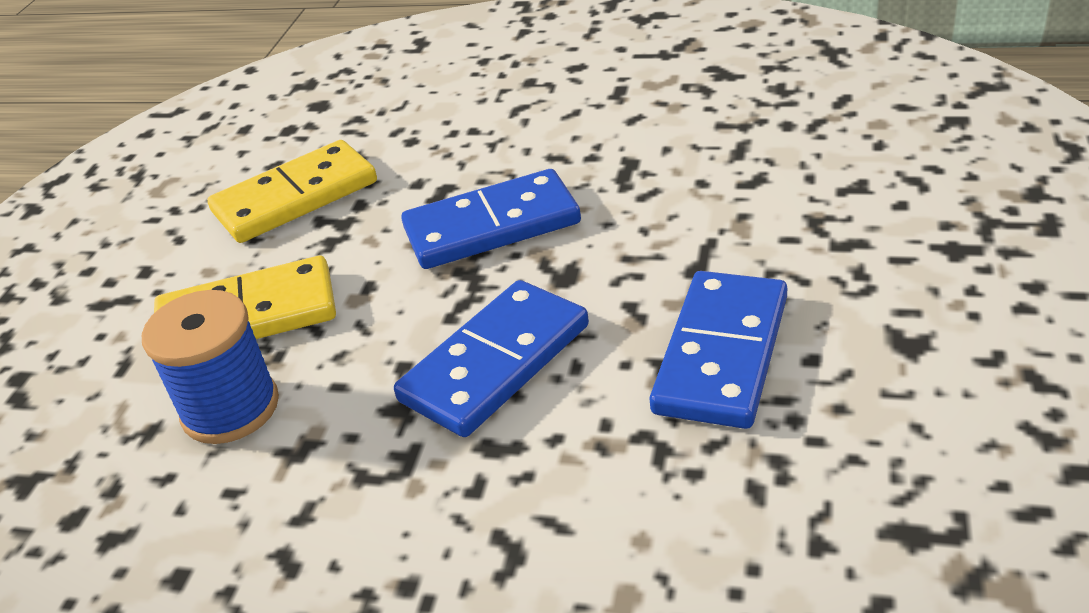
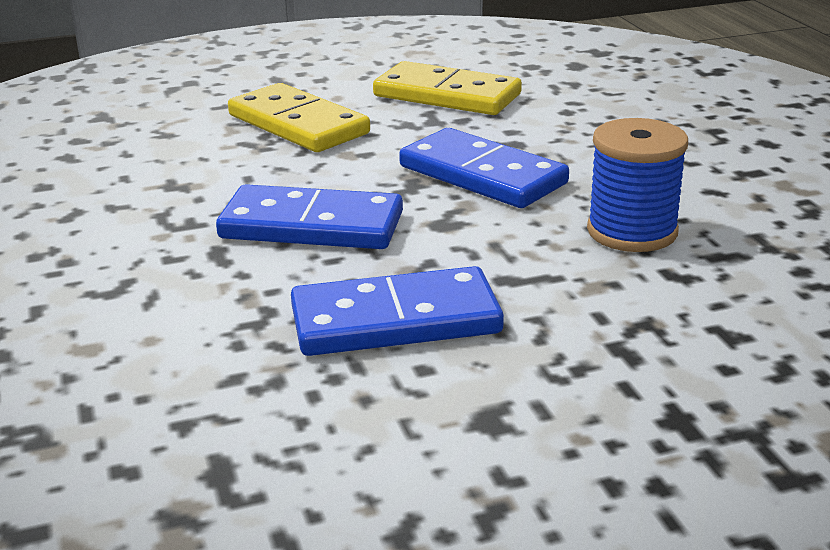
camera: 55 degrees right, 10 degrees down
blue spool [142,290,279,444] -> blue spool moved to [587,118,688,252]

